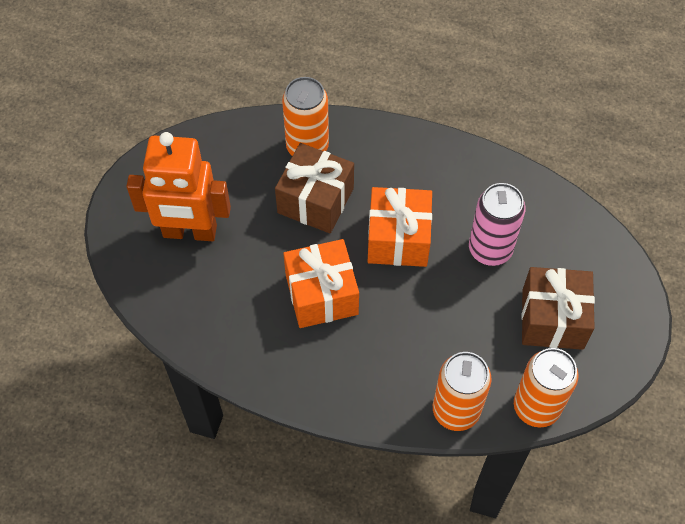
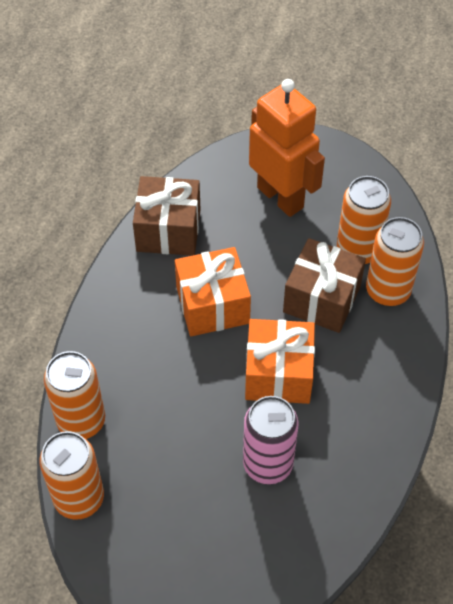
camera: 90 degrees right, 5 degrees down
orange robot [126,132,231,241] -> orange robot turned 135 degrees clockwise [249,79,325,217]
brown gift [522,267,595,350] -> brown gift moved to [133,176,201,256]
none -> orange can [337,176,391,264]

